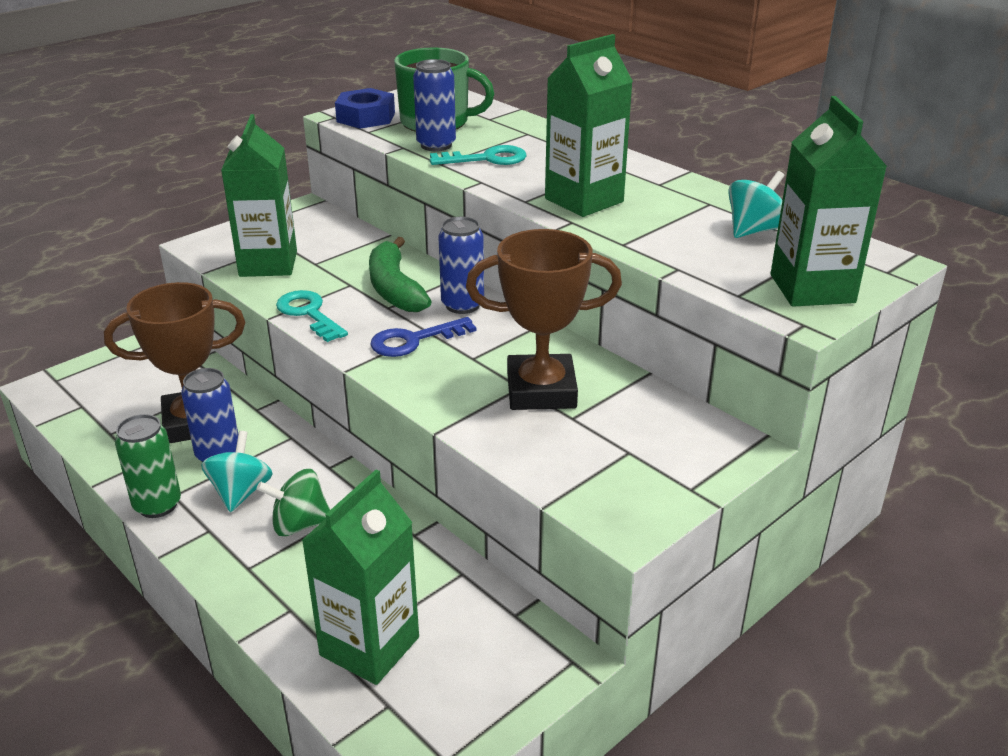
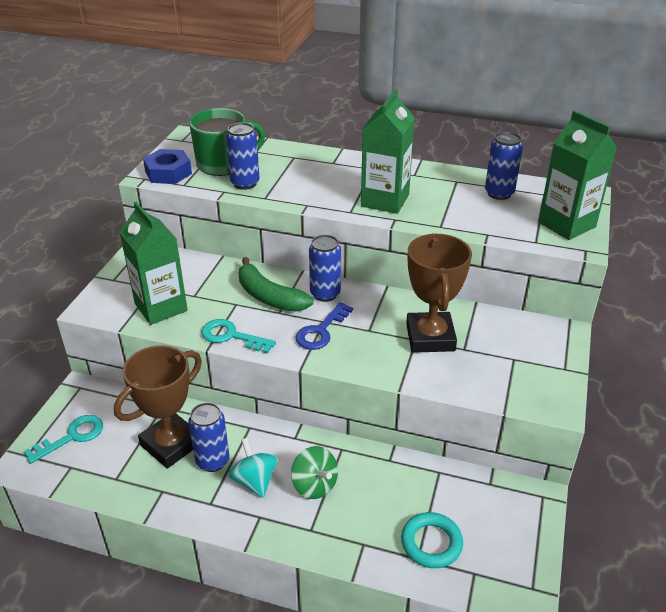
camera: 30 degrees left, 5 degrees up
green can [115,414,181,518] -> none
green spinning top [257,469,330,536] -> green spinning top turned 90 degrees counterclockwise [291,446,338,499]
green carton [301,470,419,685] -> turquoise ring [401,512,463,568]
turquoise key [430,145,527,165] -> turquoise key moved to [23,415,103,464]
brown trophy [466,229,622,410] -> brown trophy turned 60 degrees counterclockwise [406,233,472,353]
turquoise spinning top [728,171,784,238] -> blue can [485,132,523,200]

